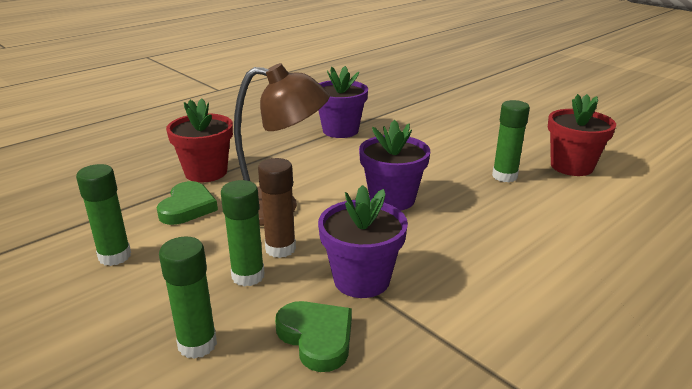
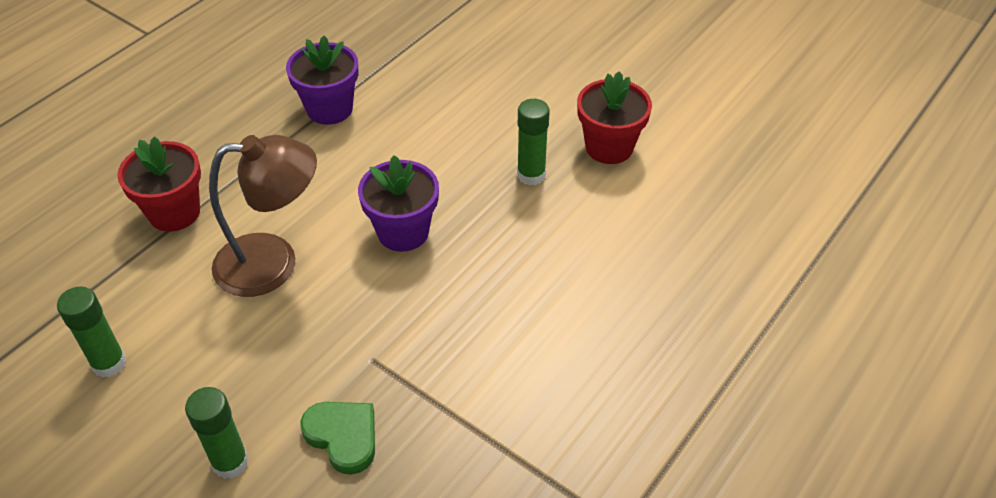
camera: 10 degrees left, 20 degrees up
green heart [157,181,218,225] -> none
green glue stick [221,180,264,287] -> none
brown glue stick [258,158,296,258] -> none
purple flower pot [318,185,408,298] -> none

